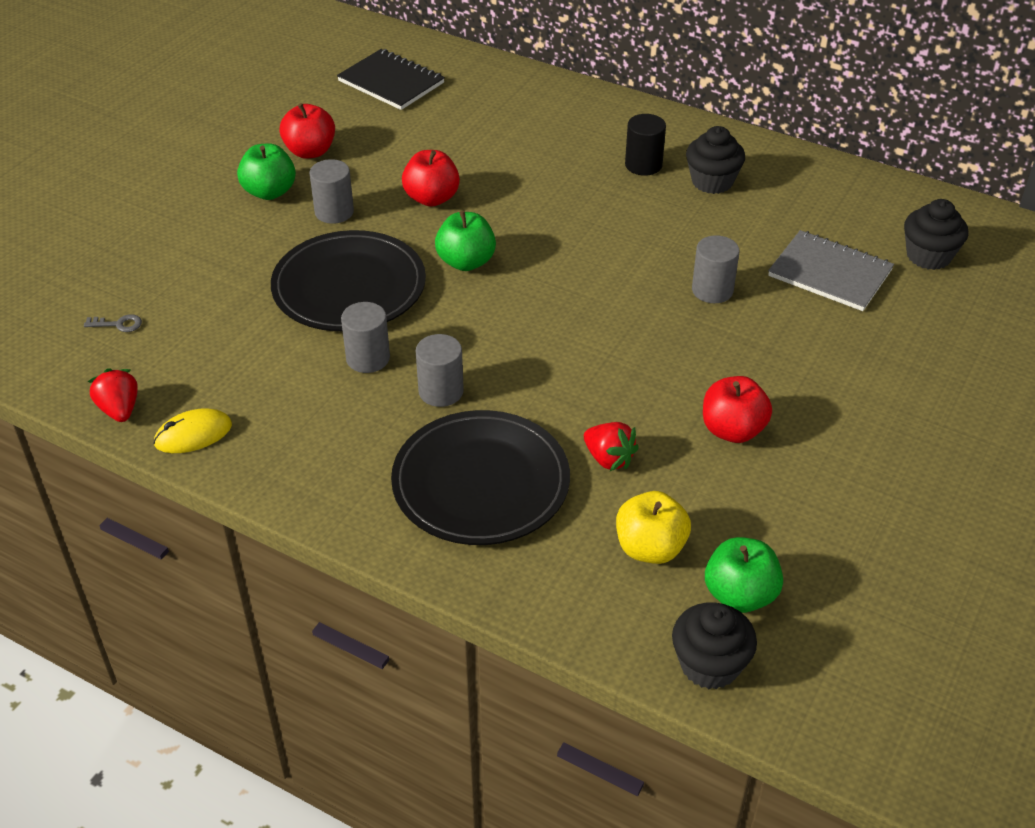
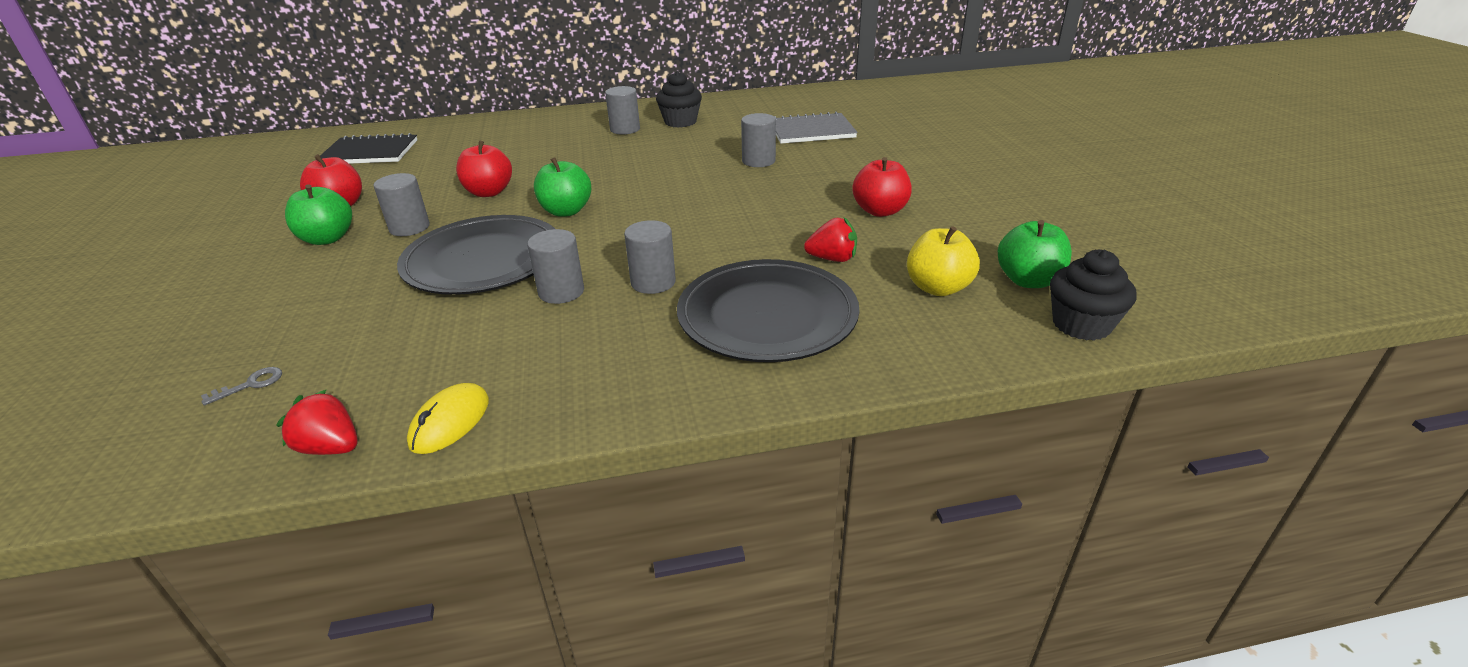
camera: 40 degrees left, 10 degrees down
black cylinder [625,114,666,176] -> grey cylinder [605,86,640,135]
black cupcake [904,199,969,270] -> none

